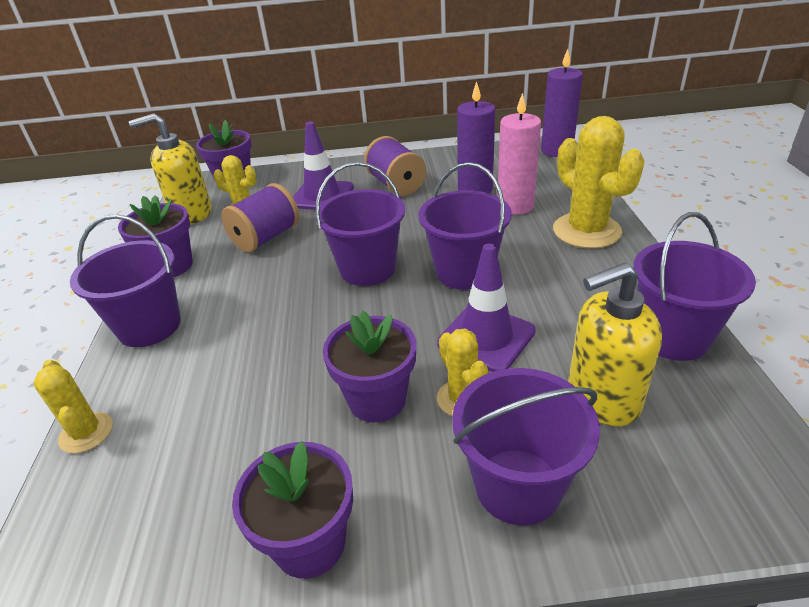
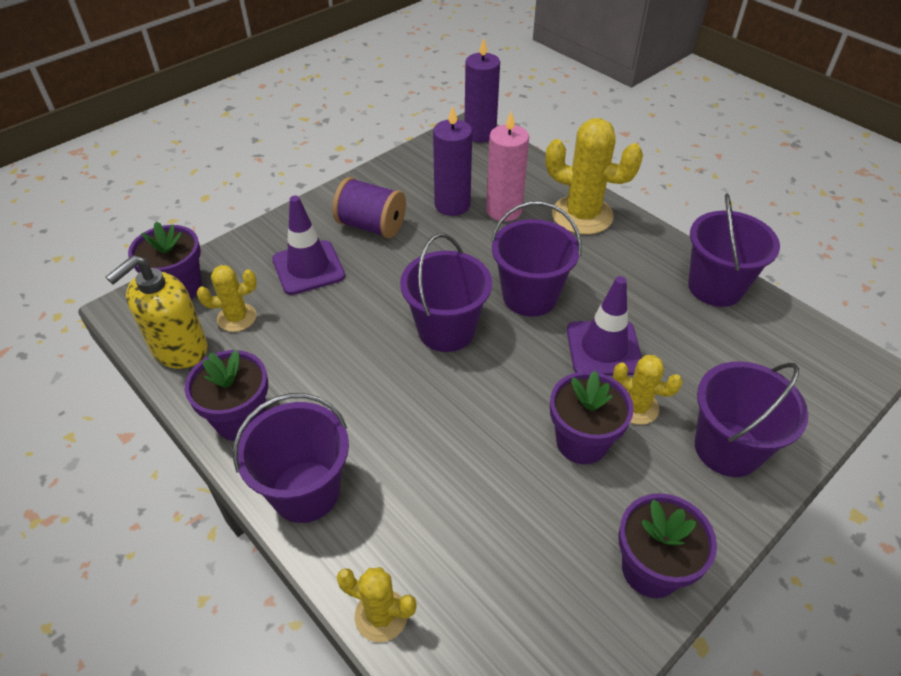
camera: 40 degrees left, 10 degrees up
purple spool [221,183,299,252] -> none
yellow soap dispenser [568,263,662,426] -> none

